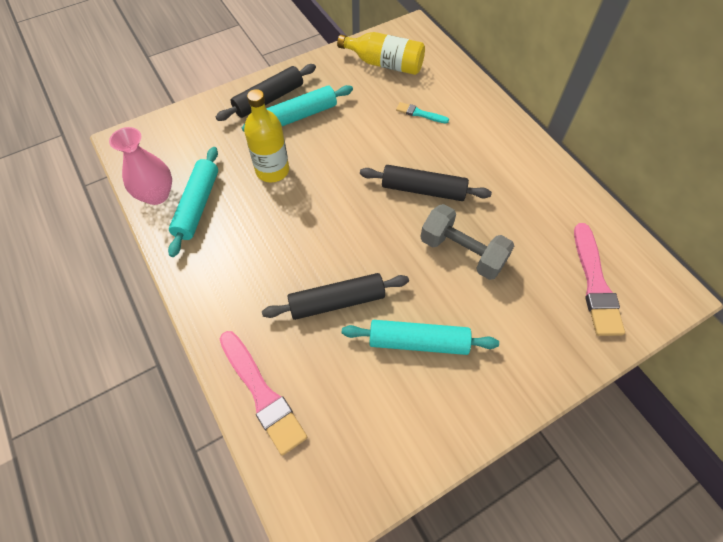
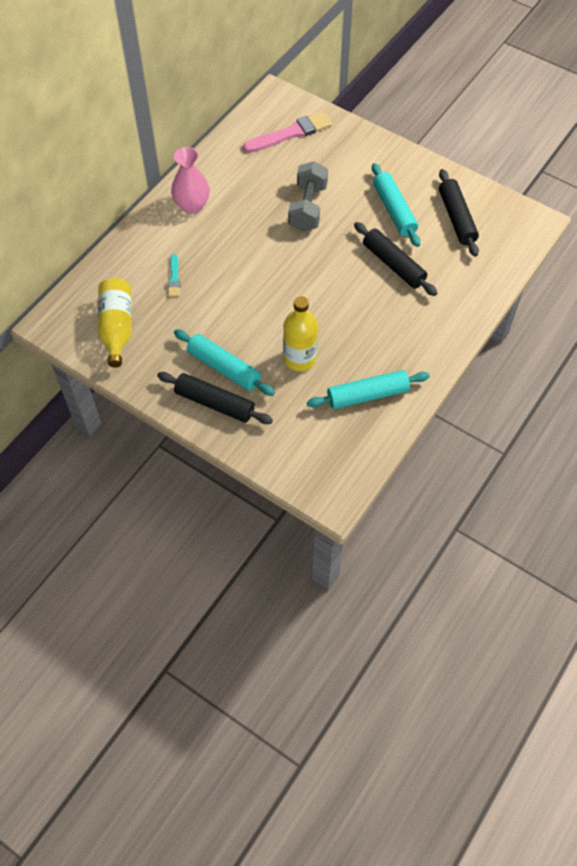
camera: 115 degrees left, 0 degrees up
pink vase [109,127,172,205] -> pink vase moved to [171,147,210,214]
pink brush [220,331,307,455] -> none
black rolling pin [360,165,492,201] -> black rolling pin moved to [439,169,479,257]

